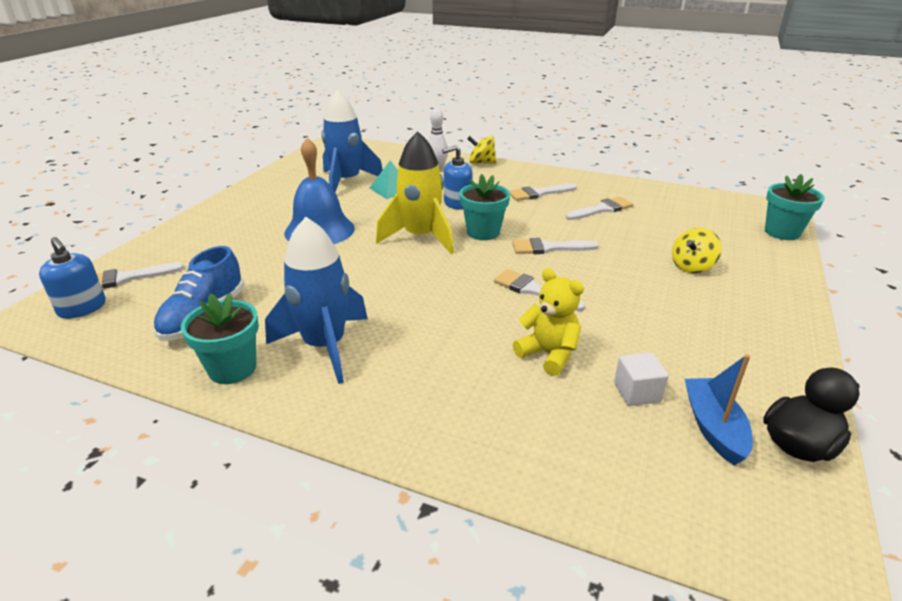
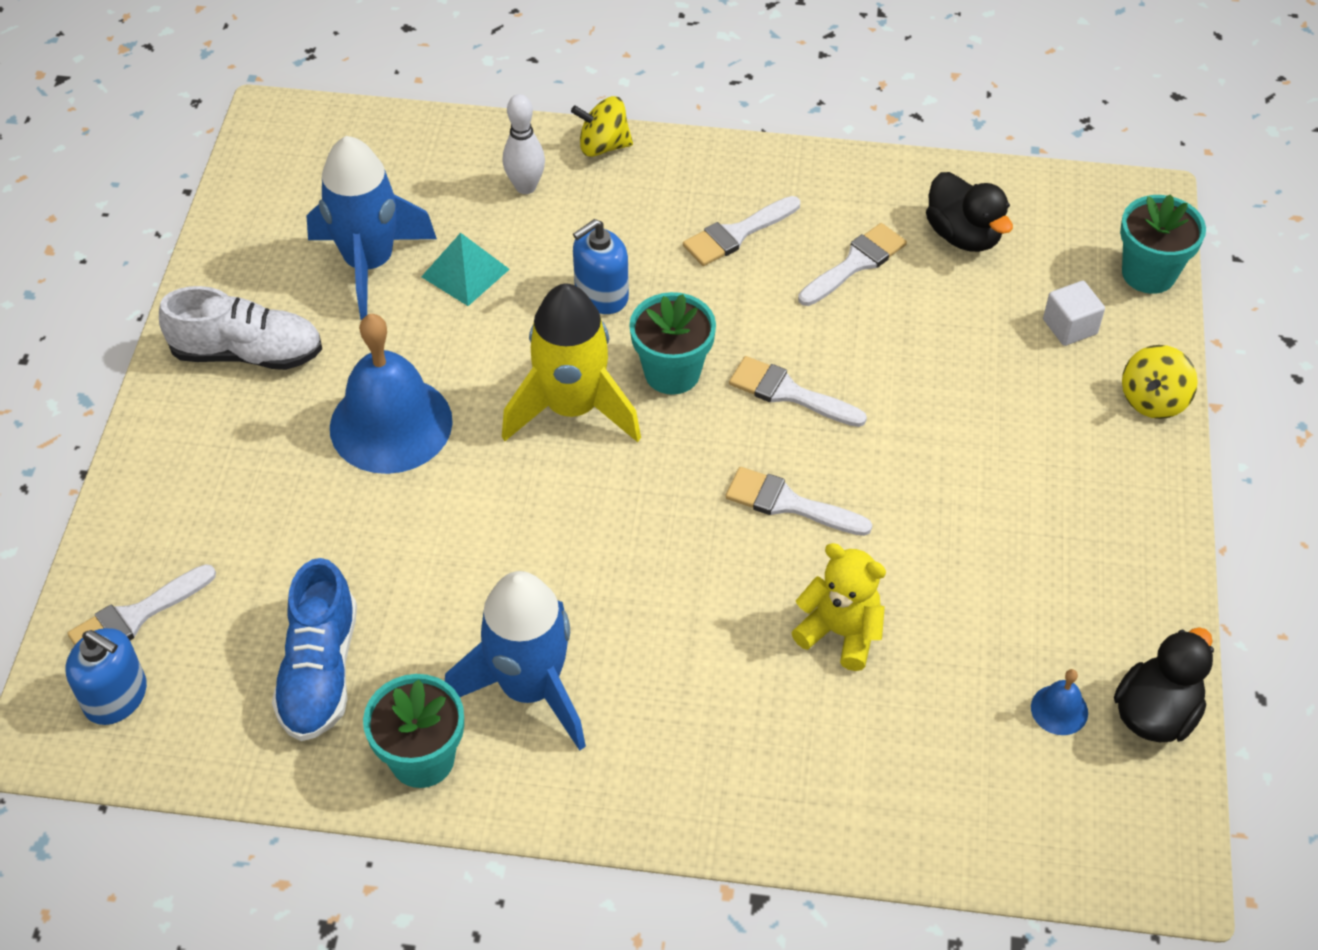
camera: 15 degrees left, 20 degrees up
white brush [512,238,599,254] -> white brush turned 45 degrees clockwise [729,356,867,427]
white cube [614,352,669,406] -> white cube moved to [1043,281,1105,346]
yellow spinning top [672,228,722,273] -> yellow spinning top moved to [1122,345,1198,419]
blue boat [685,354,753,466] -> blue bell [1031,669,1088,735]
none -> white shoe [159,286,322,370]
none -> black duck [926,172,1013,252]

